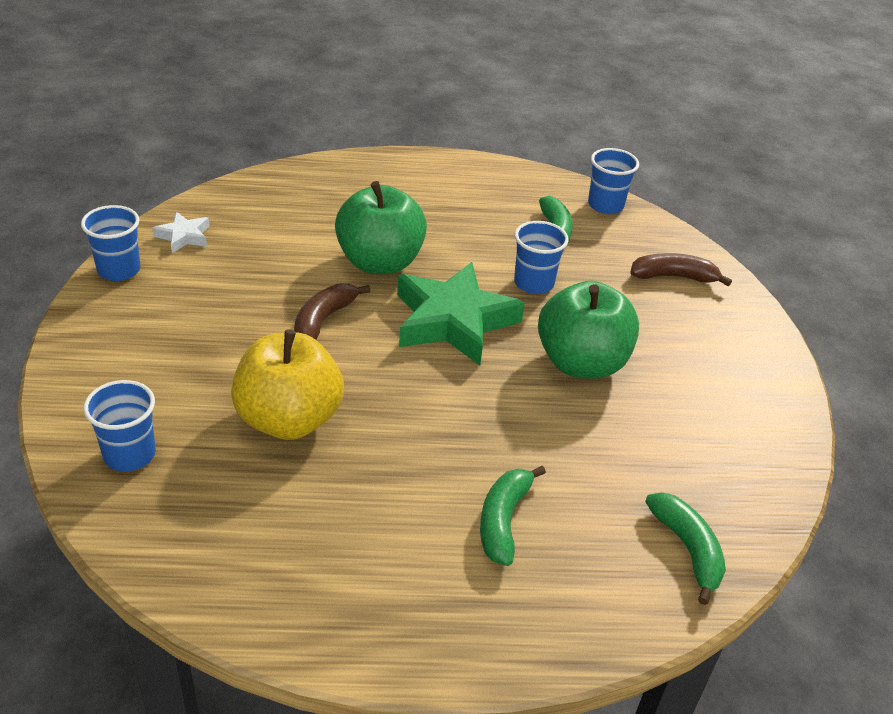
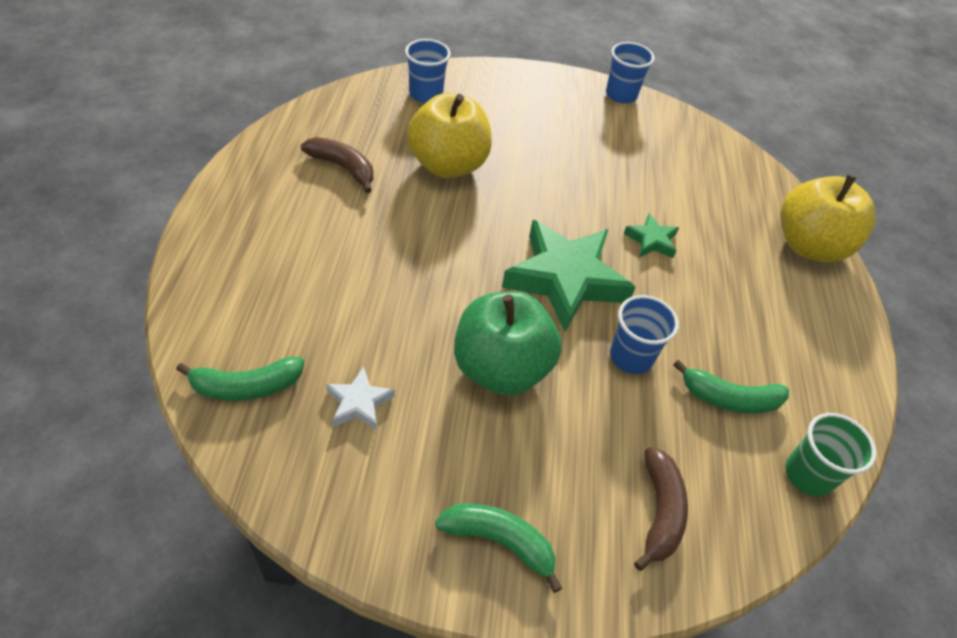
camera: 95 degrees right, 10 degrees up
white star [153,212,210,253] -> white star moved to [326,367,395,431]
brown banana [294,283,370,340] -> brown banana moved to [301,137,373,193]
green apple [335,181,427,274] -> green star [624,213,679,258]
green banana [480,466,546,566] -> green banana moved to [435,503,562,593]
blue cup [588,148,639,214] -> green cup [785,413,876,497]
none -> yellow apple [780,174,876,262]

